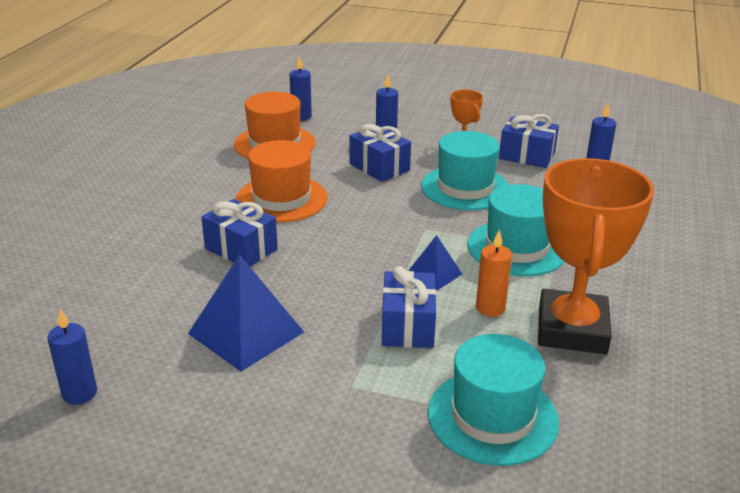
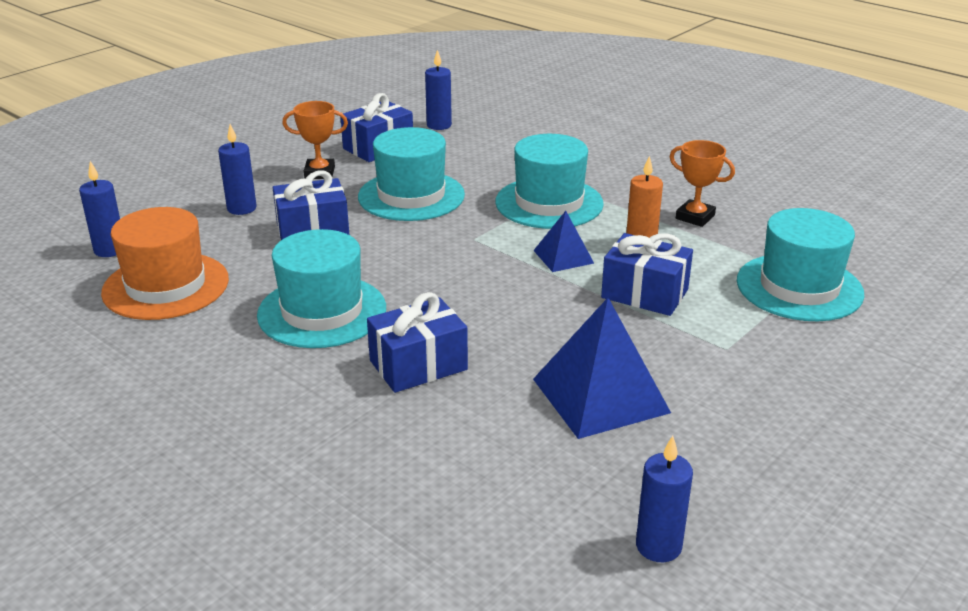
camera: 65 degrees left, 0 degrees up
orange hat [236,140,328,222] -> turquoise hat [257,229,386,348]
orange trophy [538,158,654,354] -> orange trophy [670,140,735,227], size x0.46

